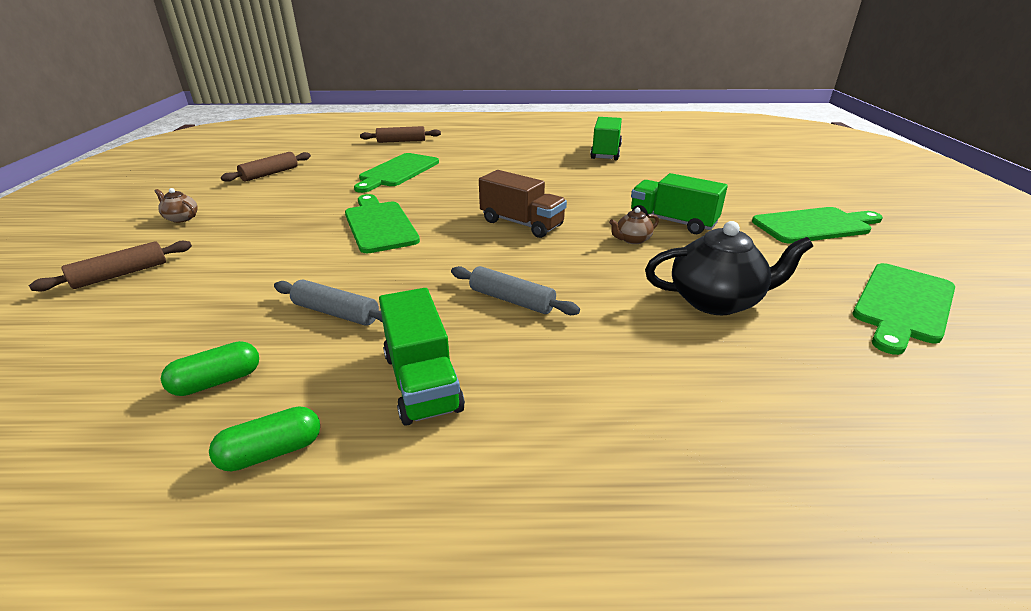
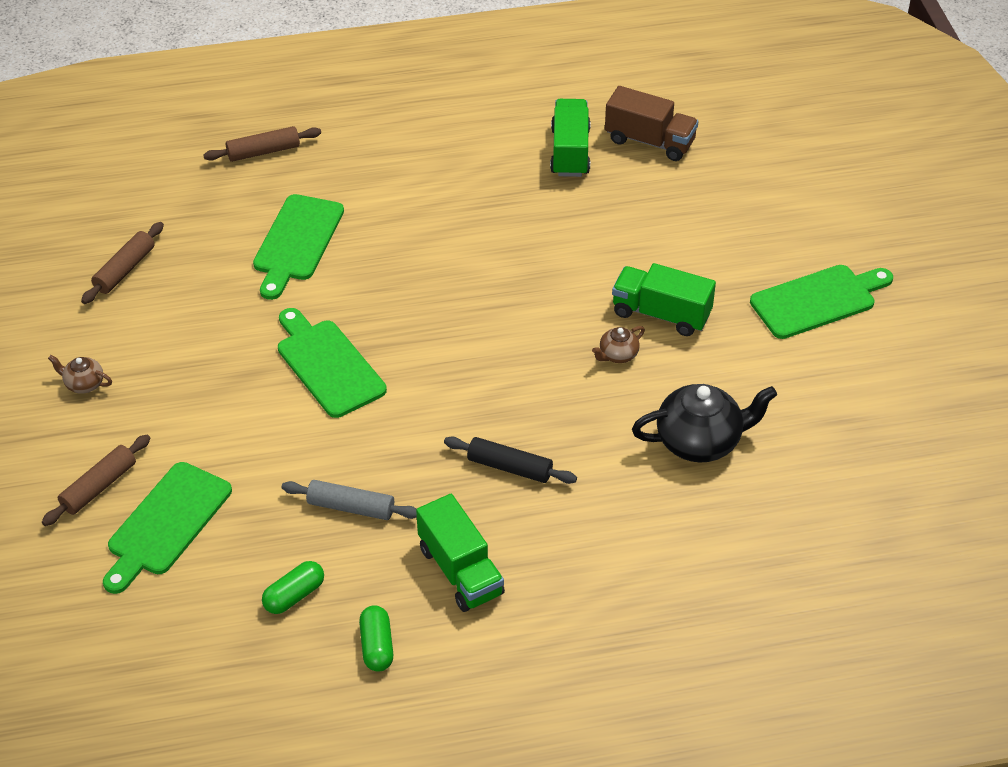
camera: 10 degrees left, 15 degrees up
green capsule [209,406,320,471] -> green capsule turned 60 degrees counterclockwise [359,605,393,672]
grey rolling pin [451,266,580,315] -> black rolling pin [444,436,577,484]
brown truck [479,170,567,238] -> brown truck moved to [605,86,699,161]
green cutting board [853,263,955,355] -> green cutting board moved to [103,462,232,594]

